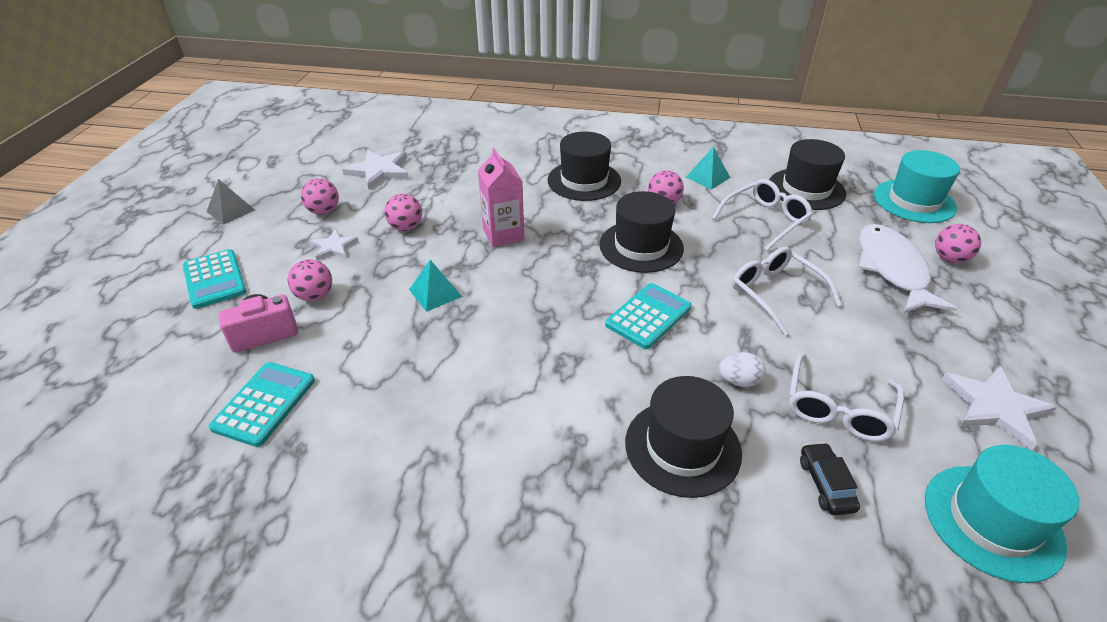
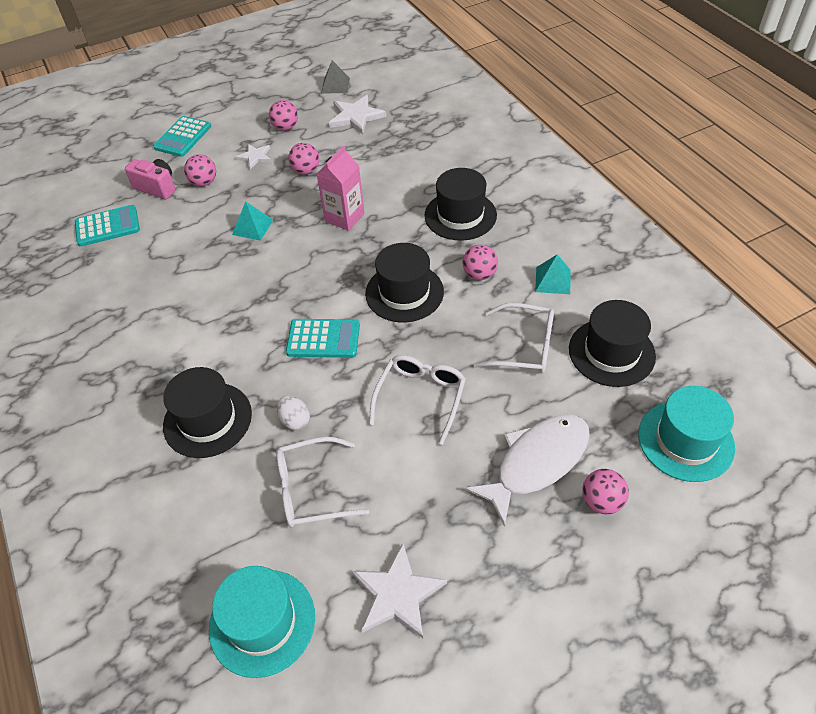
camera: 55 degrees right, 10 degrees up
grey pyramid [206,179,255,225] -> grey pyramid moved to [321,60,350,93]
black car [800,442,860,515] -> none

